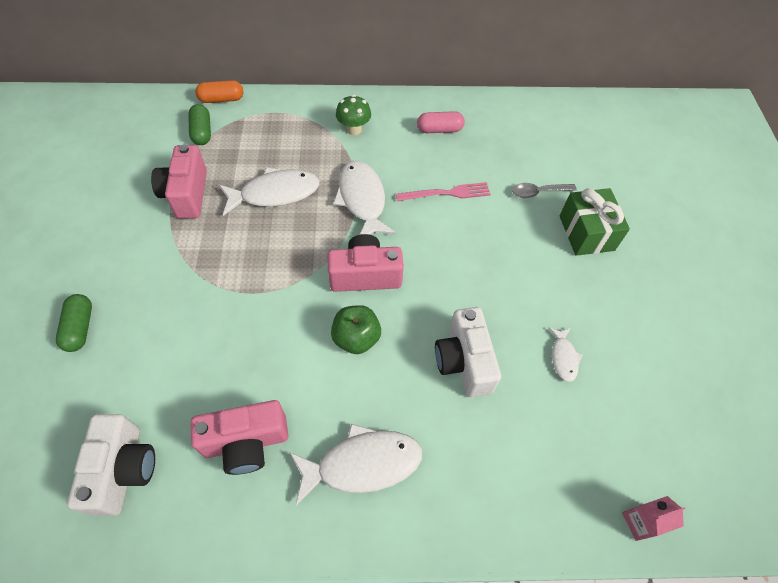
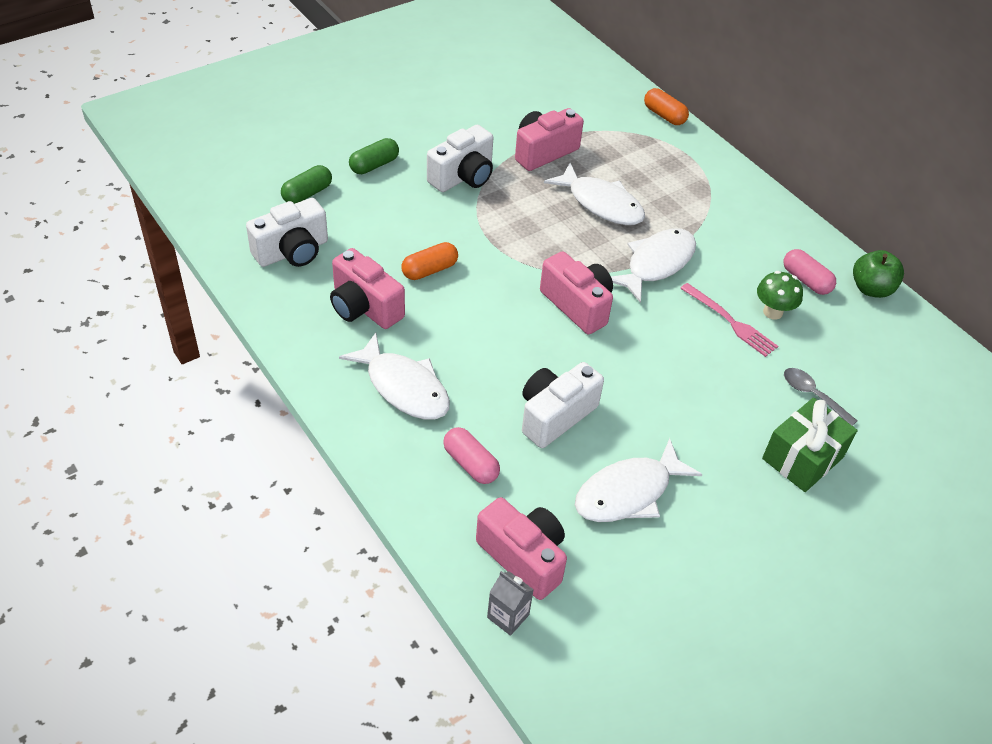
camera: 55 degrees right, 10 degrees down
green capsule [188,104,211,145] -> green capsule moved to [281,165,332,204]
green apple [331,305,381,354] -> green apple moved to [853,250,904,298]
green mushroom [336,95,371,135] -> green mushroom moved to [757,271,803,320]
white fish [548,327,583,382] -> white fish [575,438,703,522], size x1.96
pink carton [622,496,685,541] -> grey carton [487,571,534,636]
none -> orange capsule [401,242,458,280]
none -> white camera [427,125,493,192]
none -> pink capsule [443,427,500,484]
none -> pink camera [476,497,567,600]

